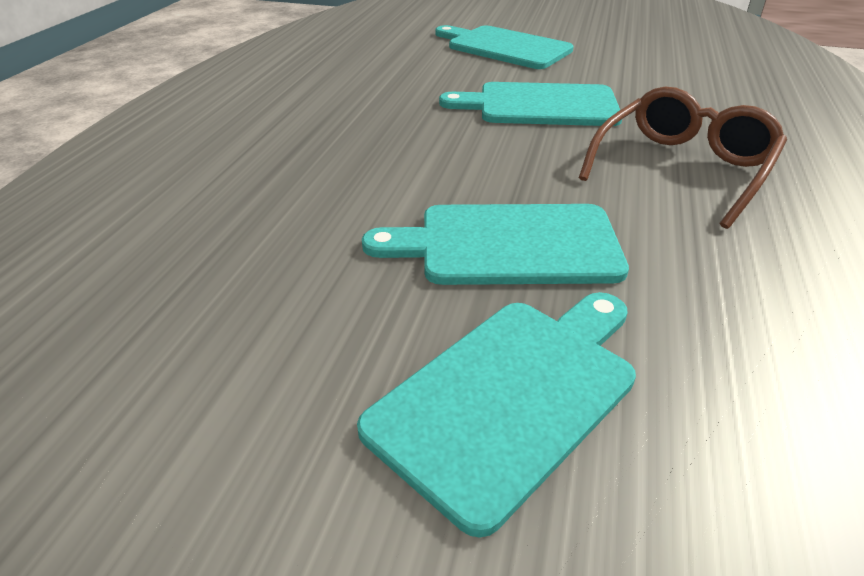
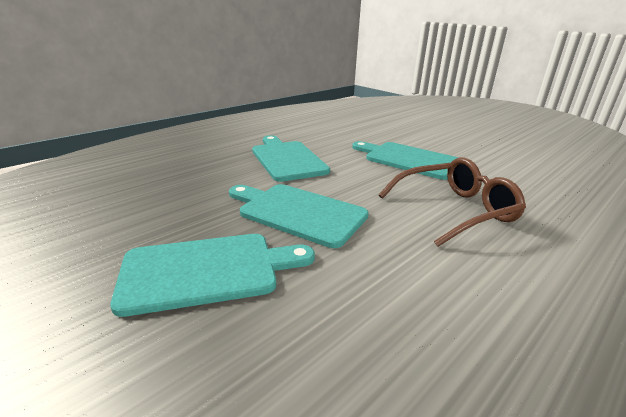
camera: 30 degrees right, 10 degrees down
turquoise cutting board [435,25,574,69] -> turquoise cutting board moved to [252,135,330,182]

